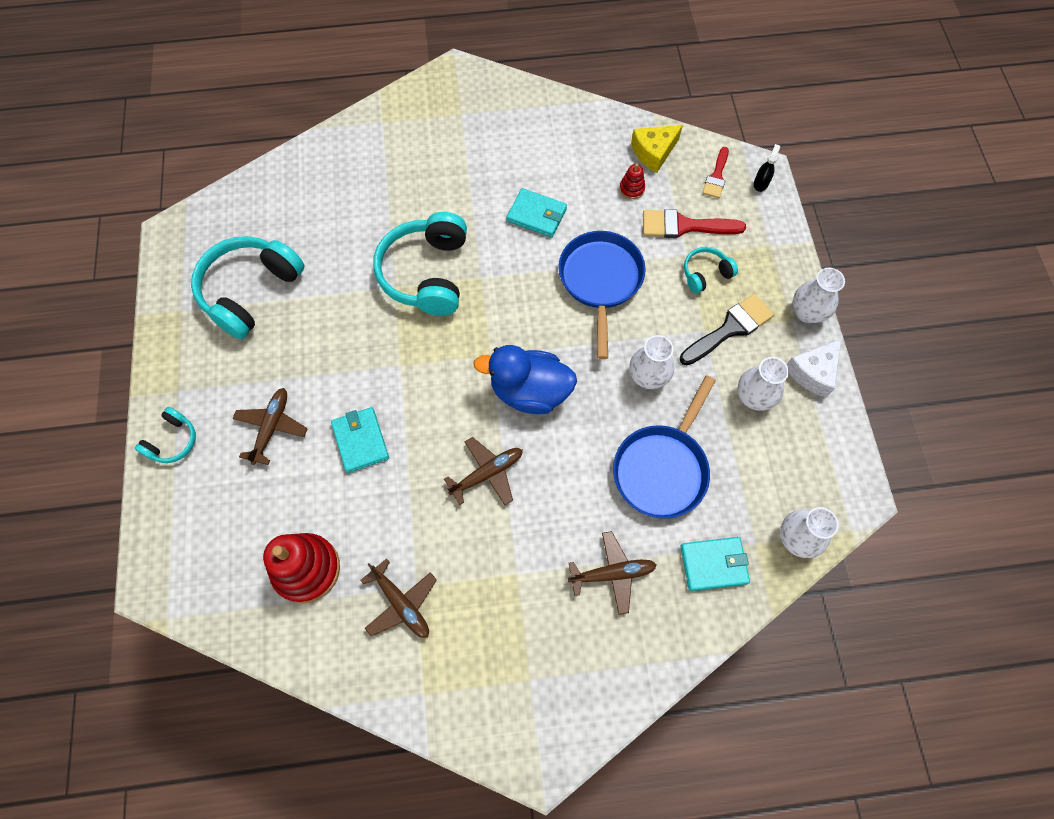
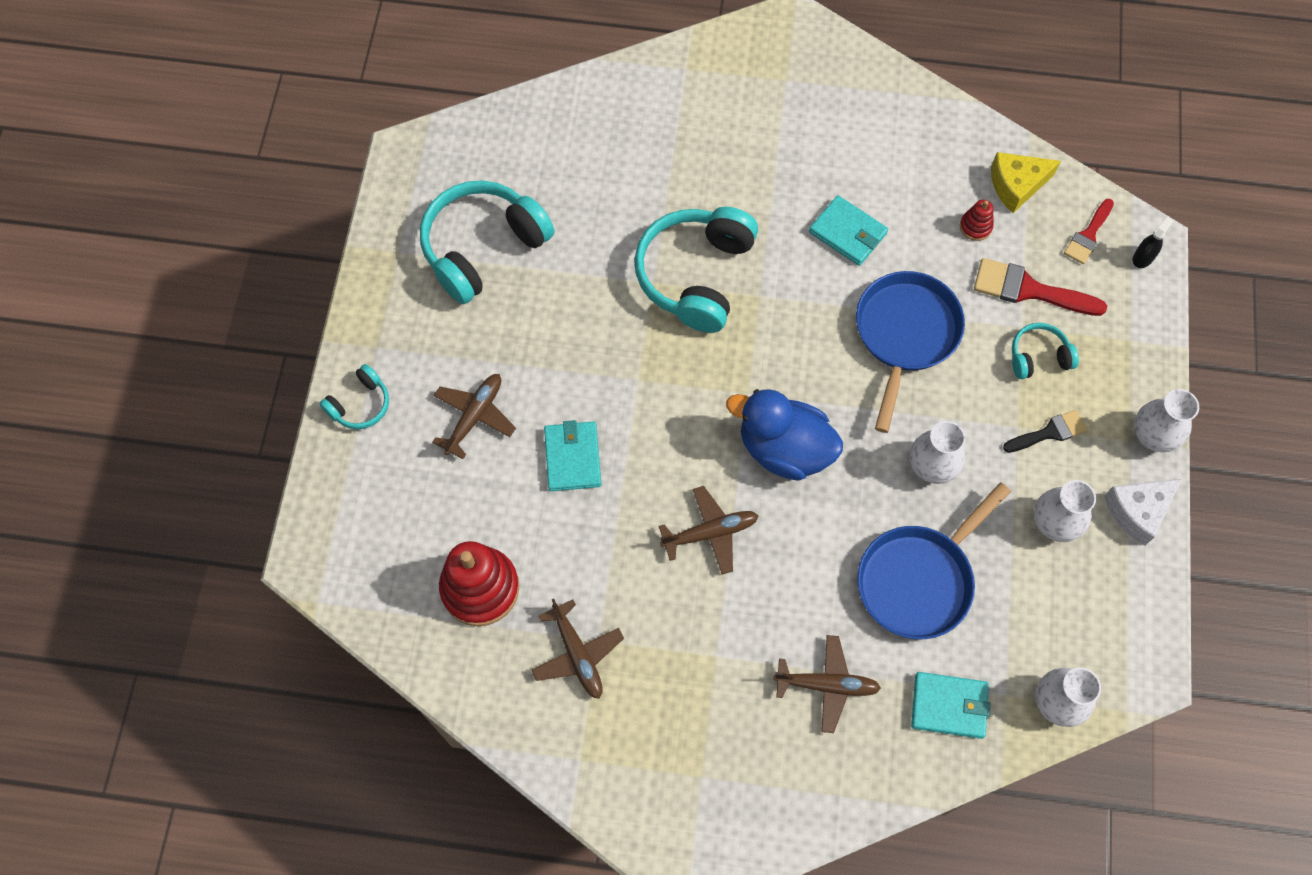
camera: 15 degrees right, 0 degrees up
black brush [680,294,774,365] -> black brush [1003,410,1087,453], size x0.63

